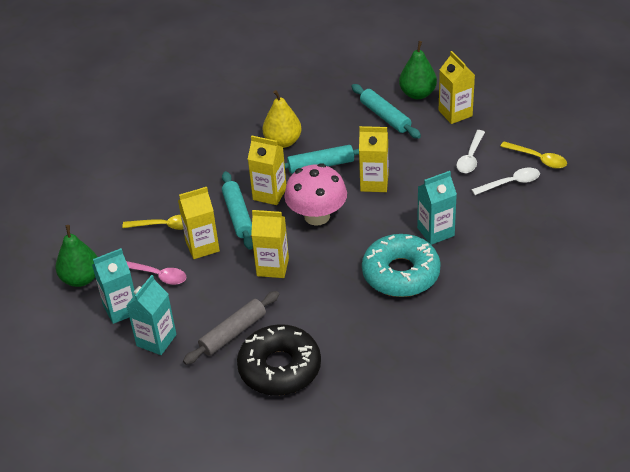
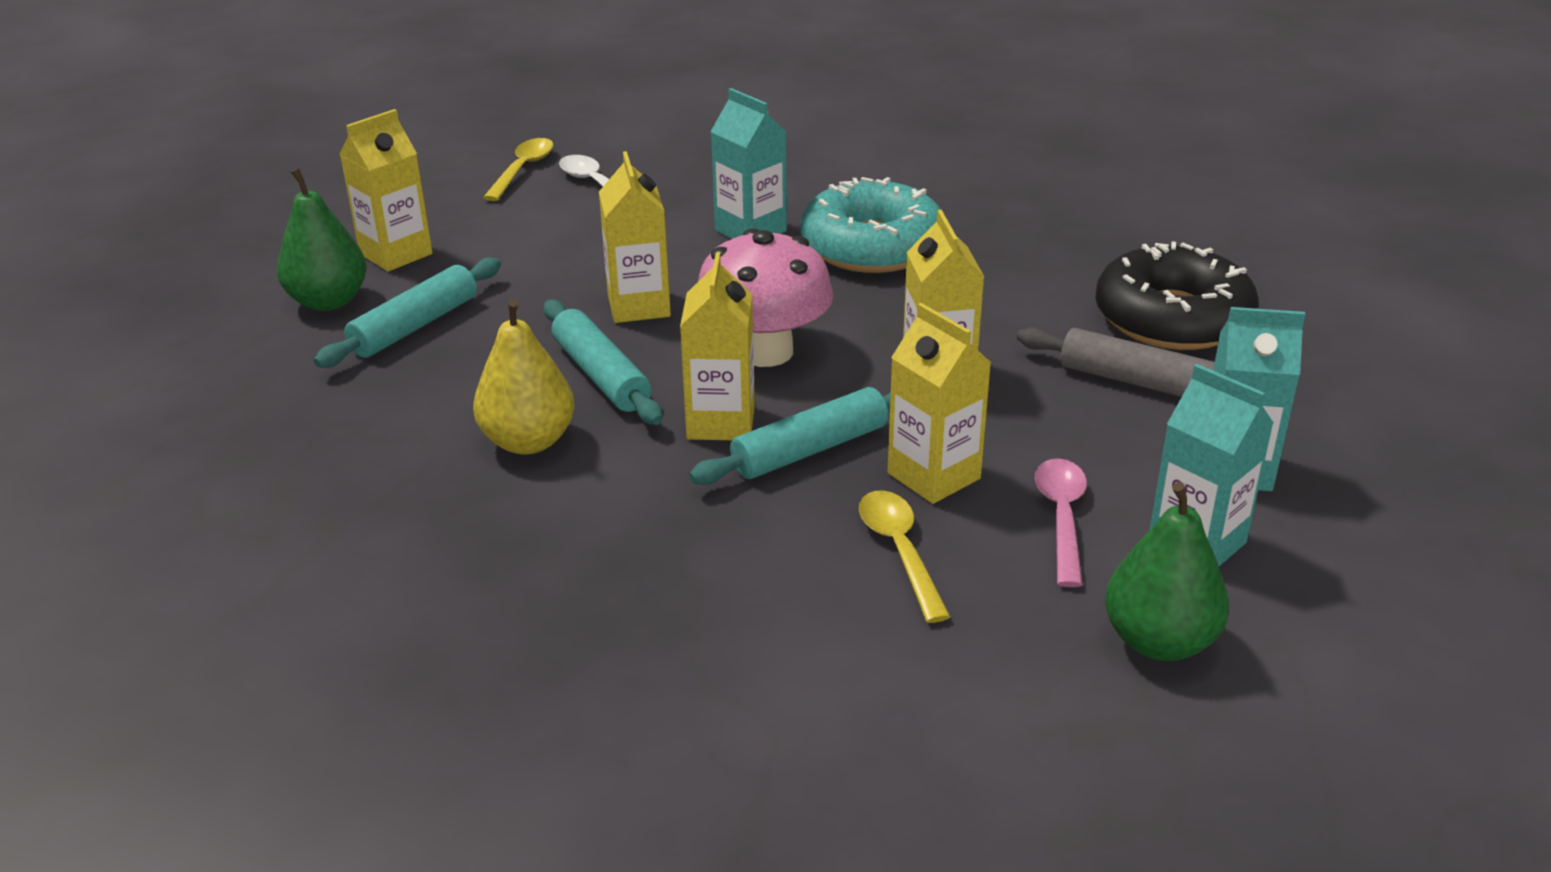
camera: 110 degrees left, 10 degrees down
white spoon [457,130,485,173] -> none

